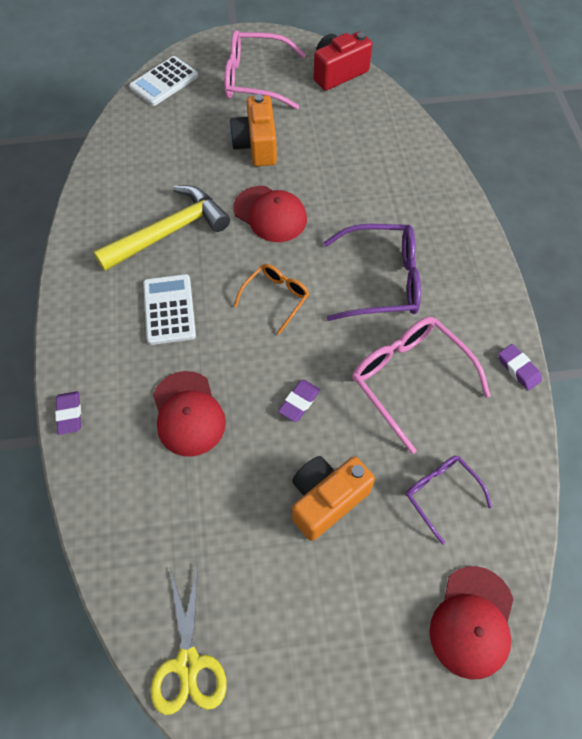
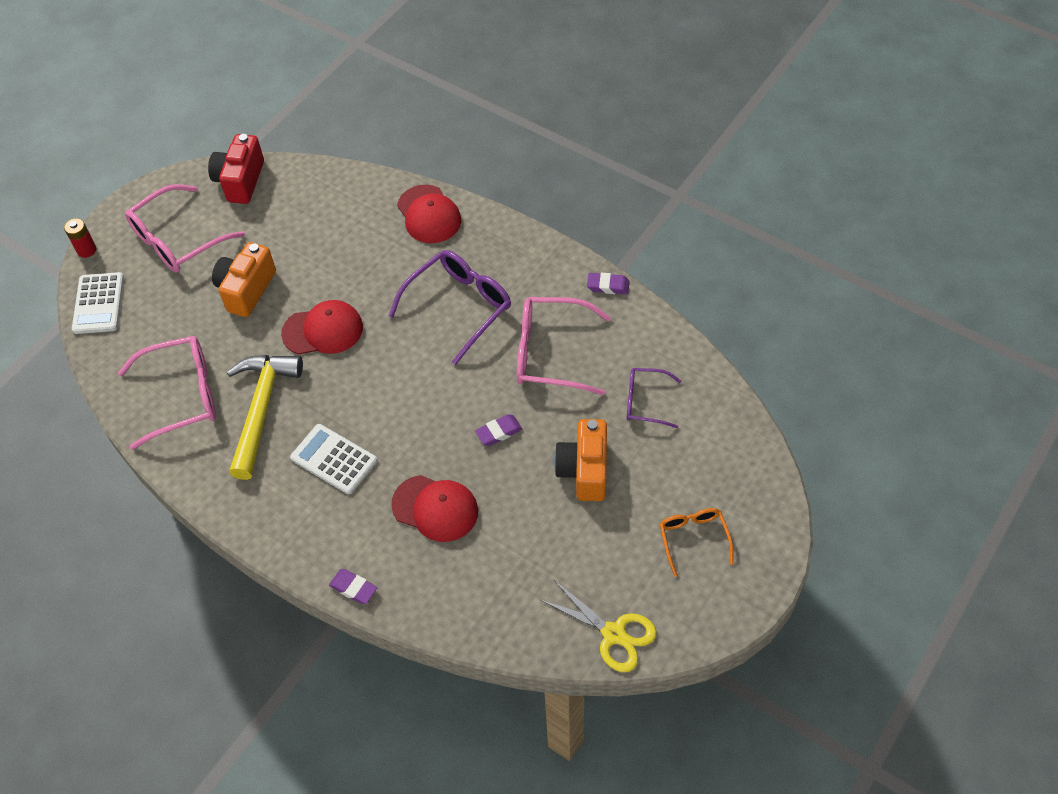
camera: 45 degrees left, 5 degrees down
orange camera [230,94,277,166] -> orange camera turned 75 degrees clockwise [212,242,276,317]
orange glasses [234,264,309,334] -> orange glasses moved to [660,508,733,577]
purple eraser [278,380,320,422] -> purple eraser turned 75 degrees clockwise [475,414,522,446]
red cap [429,566,513,680] -> red cap moved to [397,185,461,243]
none -> red battery [64,218,96,258]
none -> pink glasses [118,336,216,450]

